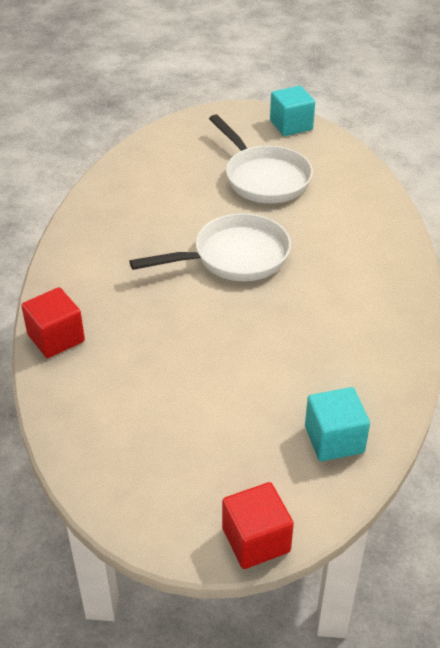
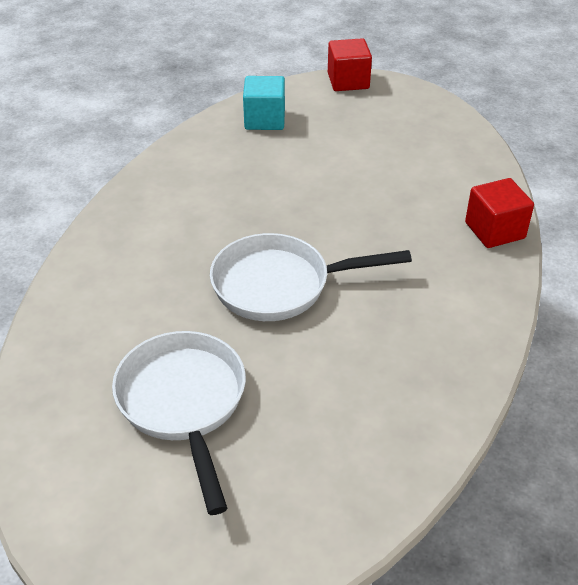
camera: 165 degrees left, 0 degrees up
turquoise cube [270,86,315,136] -> none

